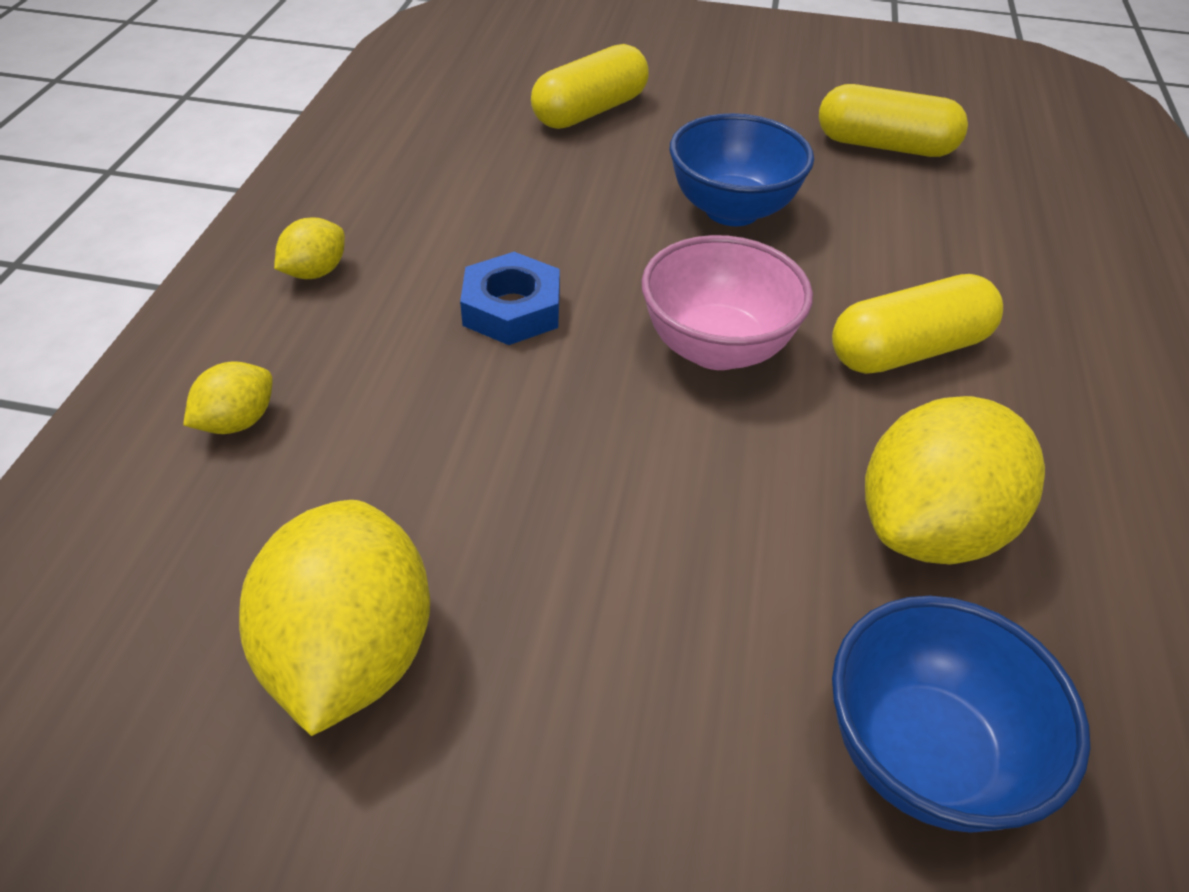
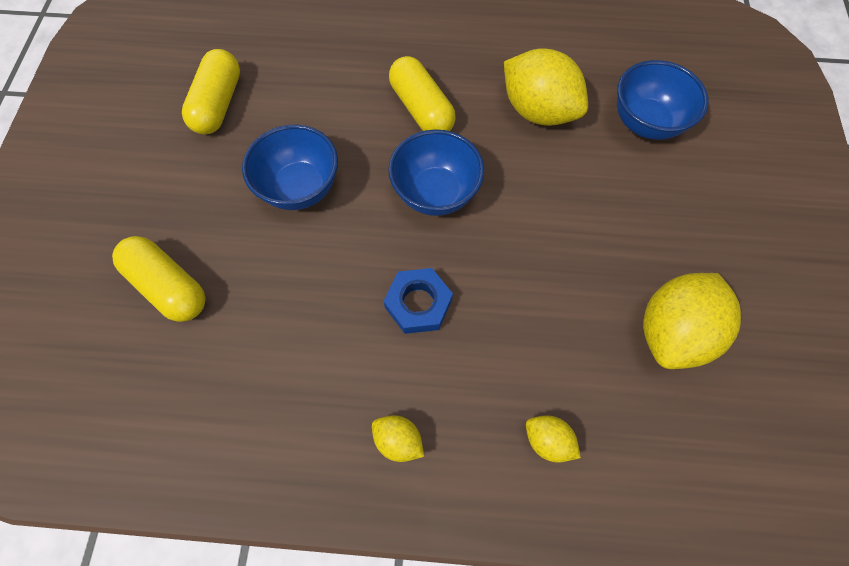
camera: 95 degrees left, 20 degrees up
yellow lemon [239,500,430,736] -> yellow lemon turned 45 degrees counterclockwise [643,273,741,369]
pink bowl [641,235,813,370] -> blue bowl [388,130,484,216]

